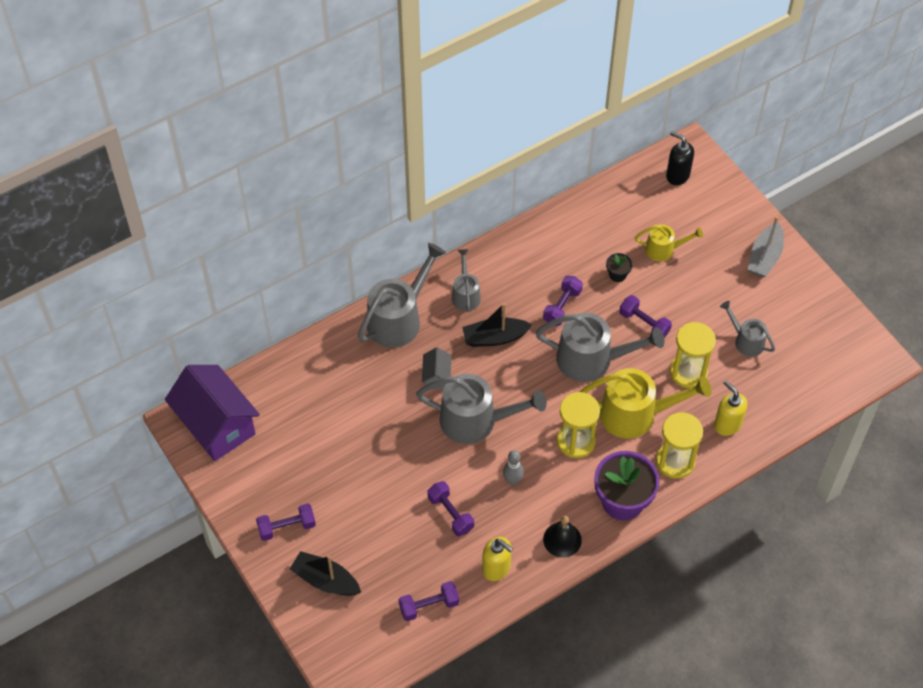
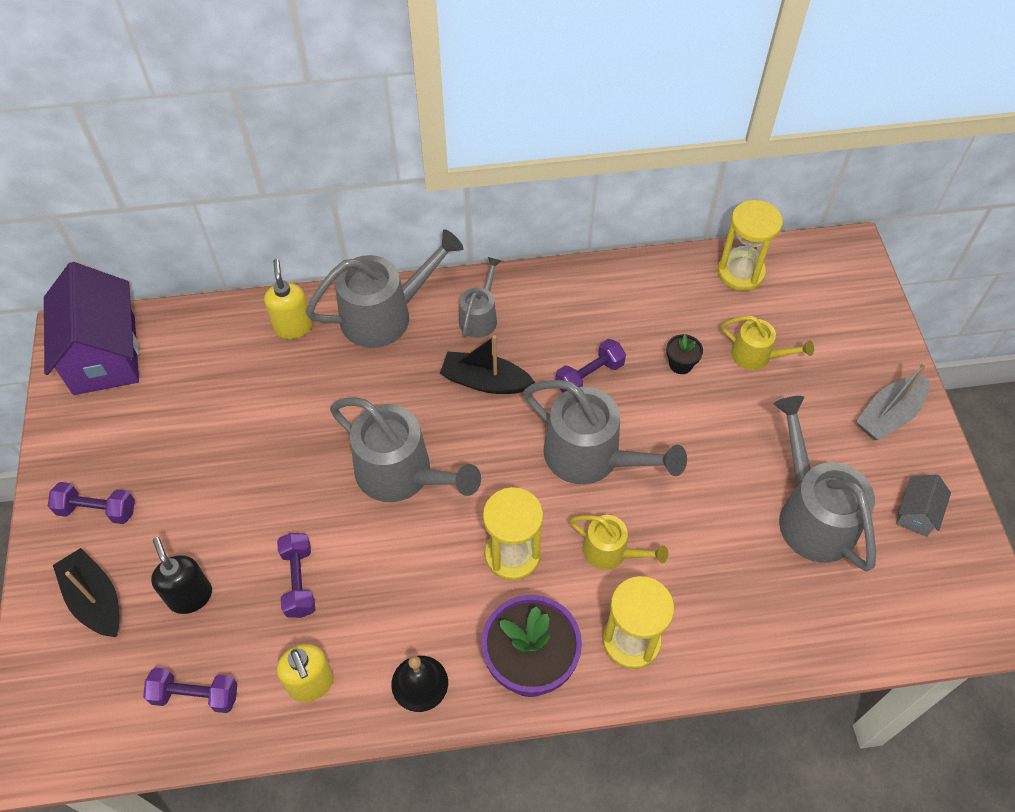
camera: 25 degrees right, 0 degrees up
grey house [422,347,452,390] -> grey house moved to [896,475,951,537]
grey bowling pin [503,450,524,485] -> none
yellow watering can [580,368,711,439] -> yellow watering can [569,515,668,570], size x0.55
purple dumbbell [619,295,672,338] -> none
black soap dispenser [666,131,694,185] -> black soap dispenser moved to [151,537,212,614]
yellow hourglass [670,322,716,388] -> yellow hourglass moved to [718,200,783,291]
yellow soap dispenser [714,381,747,436] -> yellow soap dispenser moved to [264,259,312,339]
grey watering can [720,301,775,357] -> grey watering can [774,396,876,572], size x1.81

